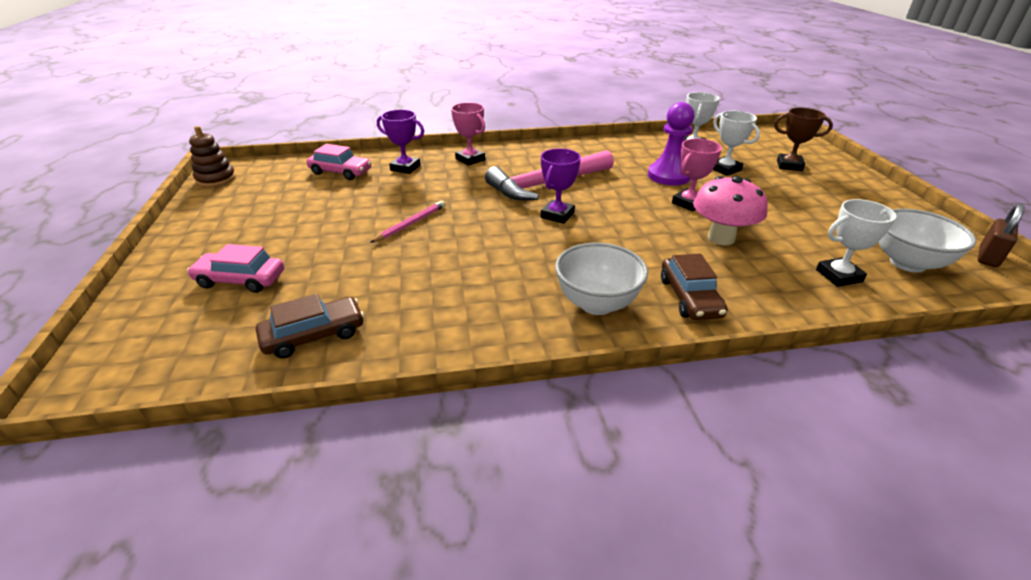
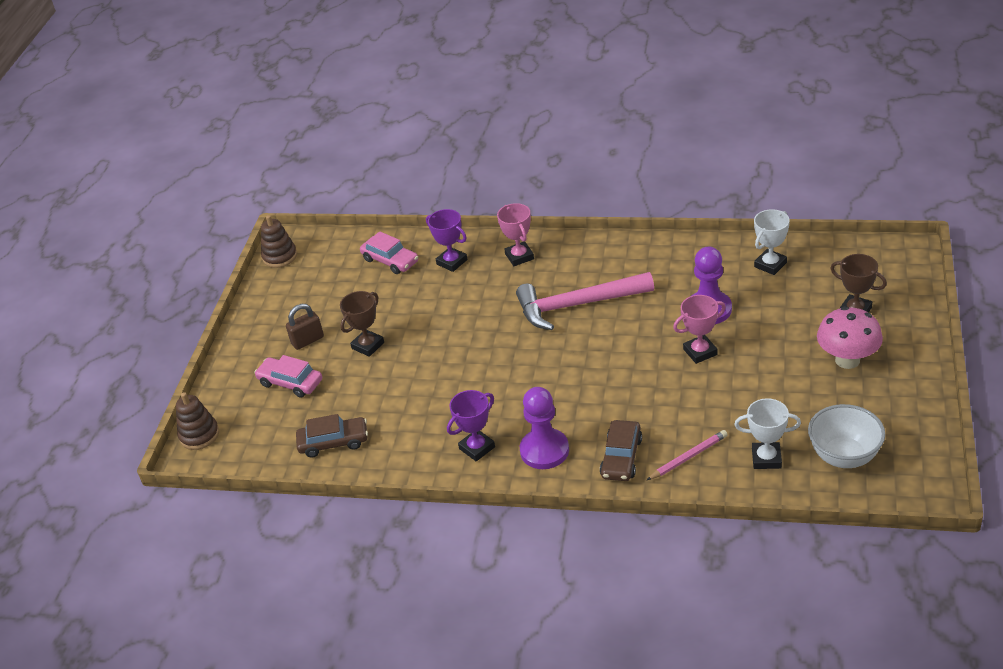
camera: 25 degrees right, 5 degrees up
pink pencil [370,201,445,243] -> pink pencil moved to [647,430,728,480]
purple trophy [541,148,581,224] -> purple trophy moved to [447,390,495,461]
white bowl [555,243,648,315] -> purple pawn [520,387,569,469]
pink mushroom [693,176,768,245] -> pink mushroom moved to [817,307,883,369]
white trophy [713,111,760,176] -> none
brown padlock [978,204,1025,267] -> brown padlock moved to [286,304,324,350]
none -> brown stacking toy [176,392,219,450]
none -> brown trophy [340,291,384,357]

